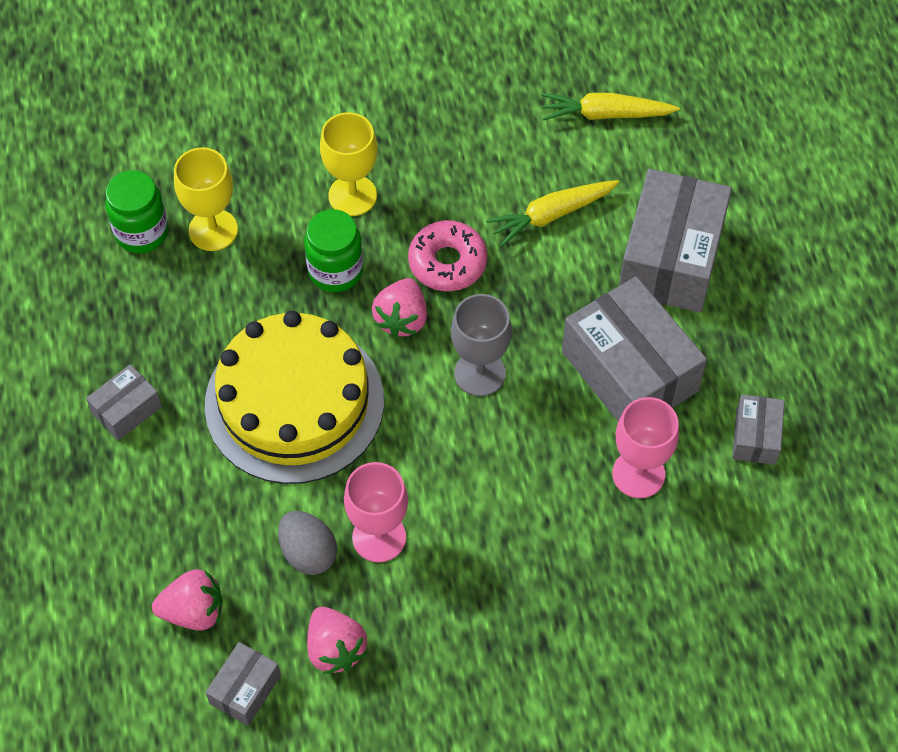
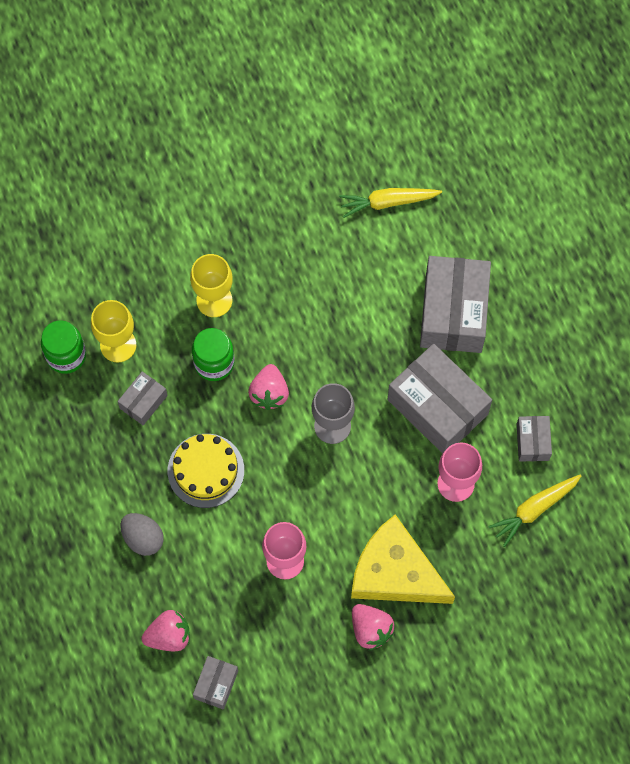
camera: 10 degrees left, 10 degrees up
grey box [86,364,162,441] -> grey box moved to [117,371,167,425]
yellow cake [205,311,384,484] -> yellow cake [168,434,244,508], size x0.60
grey egg [278,511,337,575] -> grey egg moved to [120,513,164,556]
pink strawberry [307,607,367,674] -> pink strawberry moved to [352,604,395,650]
pink donut [408,220,487,291] -> none
yellow carrot [486,180,619,246] -> yellow carrot moved to [488,474,581,547]
none -> yellow cheese [351,514,455,604]

